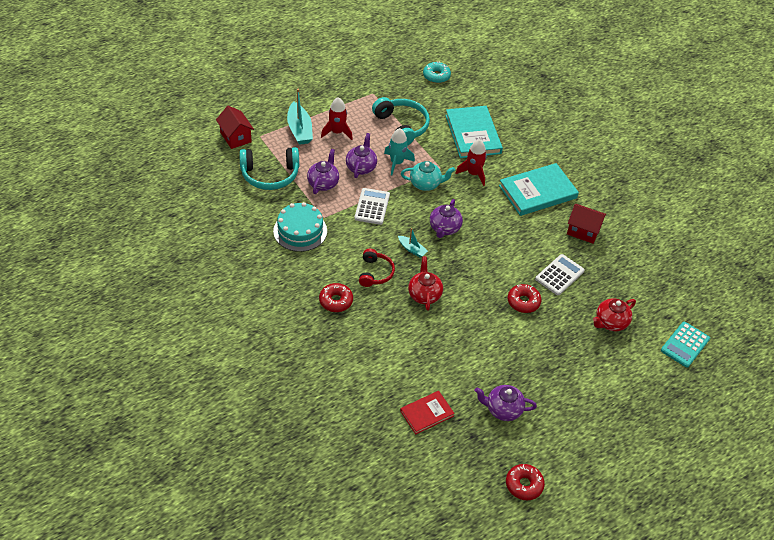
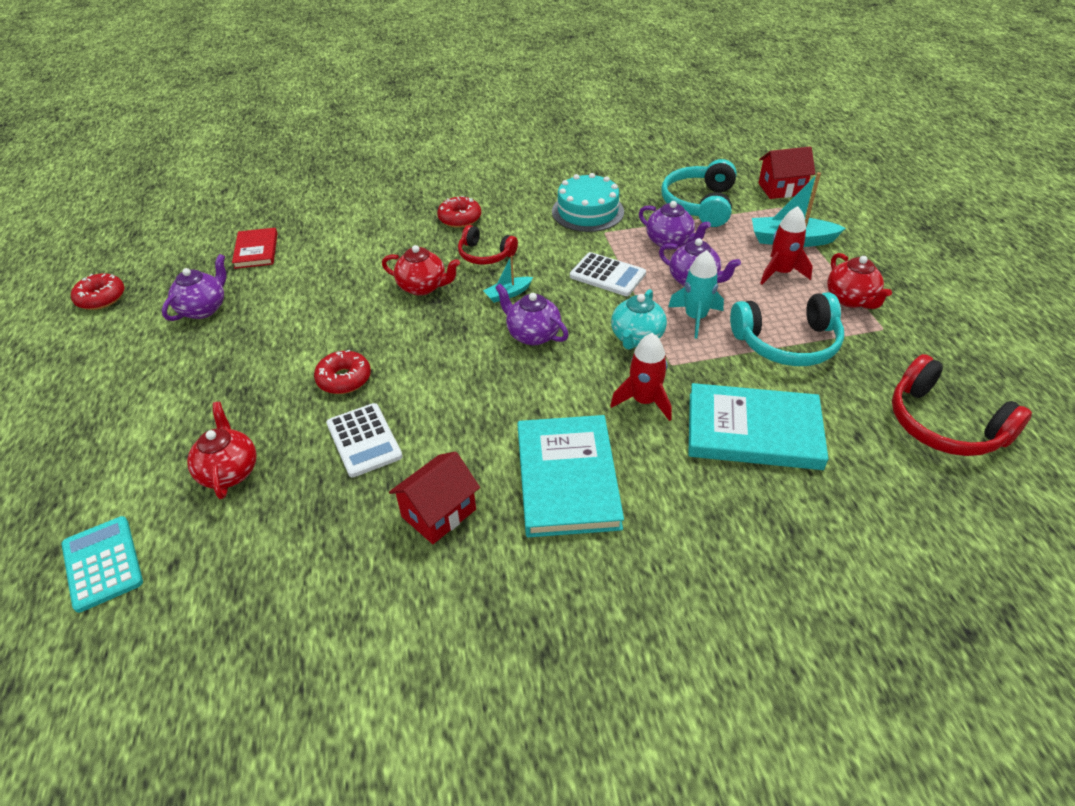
camera: 115 degrees right, 5 degrees down
turquoise donut [423,61,451,83] -> red headphones [892,354,1032,456]
none -> red teapot [827,253,892,309]

